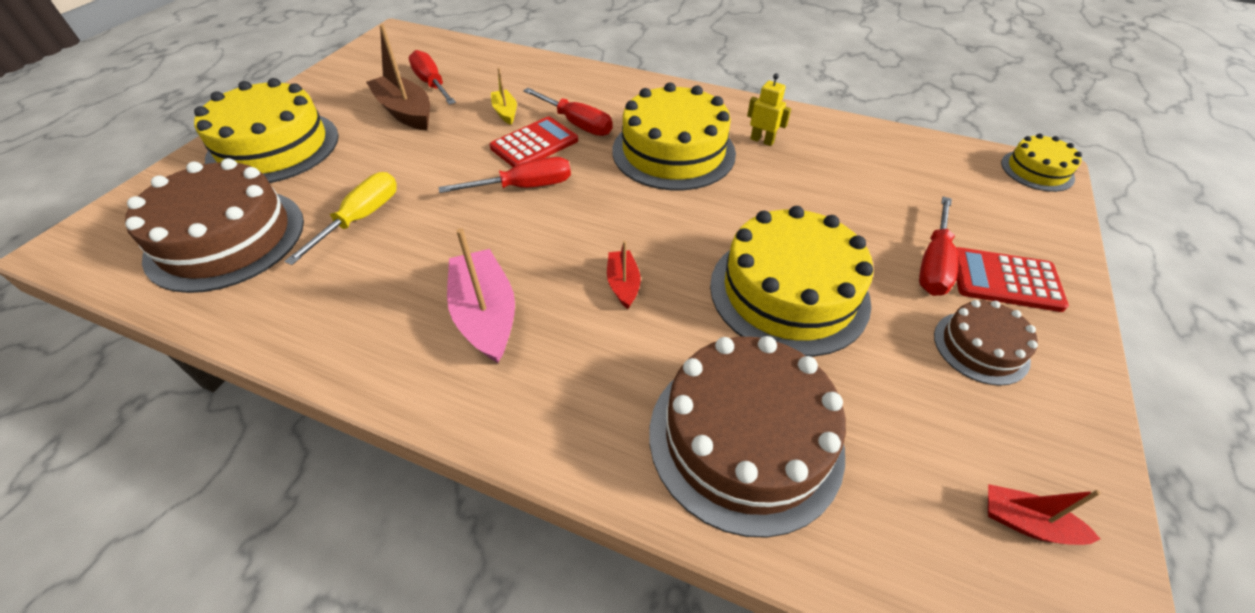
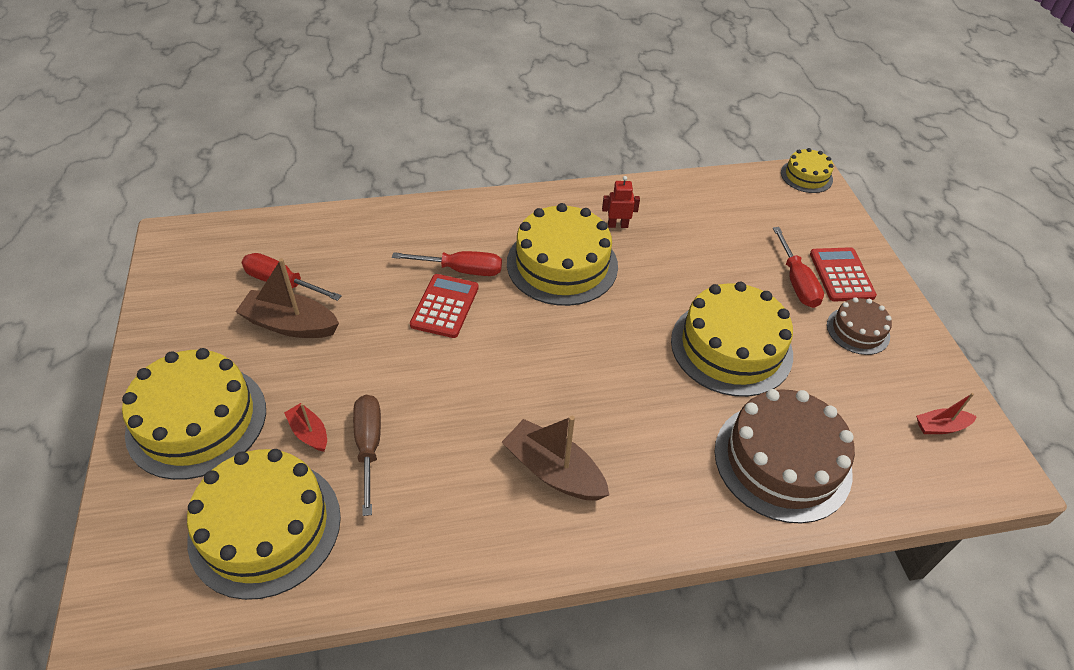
camera: 35 degrees left, 0 degrees up
brown cake [125,158,304,293] -> yellow cake [187,449,341,600]
yellow screwdriver [284,172,397,265] -> brown screwdriver [353,395,381,516]
red screwdriver [439,157,571,193] -> none
pink boat [447,228,515,363] -> brown boat [502,416,609,501]
yellow boat [491,68,517,125] -> none
red boat [607,241,641,309] -> red boat moved to [284,403,327,452]
yellow robot [747,73,791,146] -> red robot [602,176,640,228]
red calculator [956,247,1069,312] -> red calculator turned 105 degrees clockwise [810,247,877,302]

